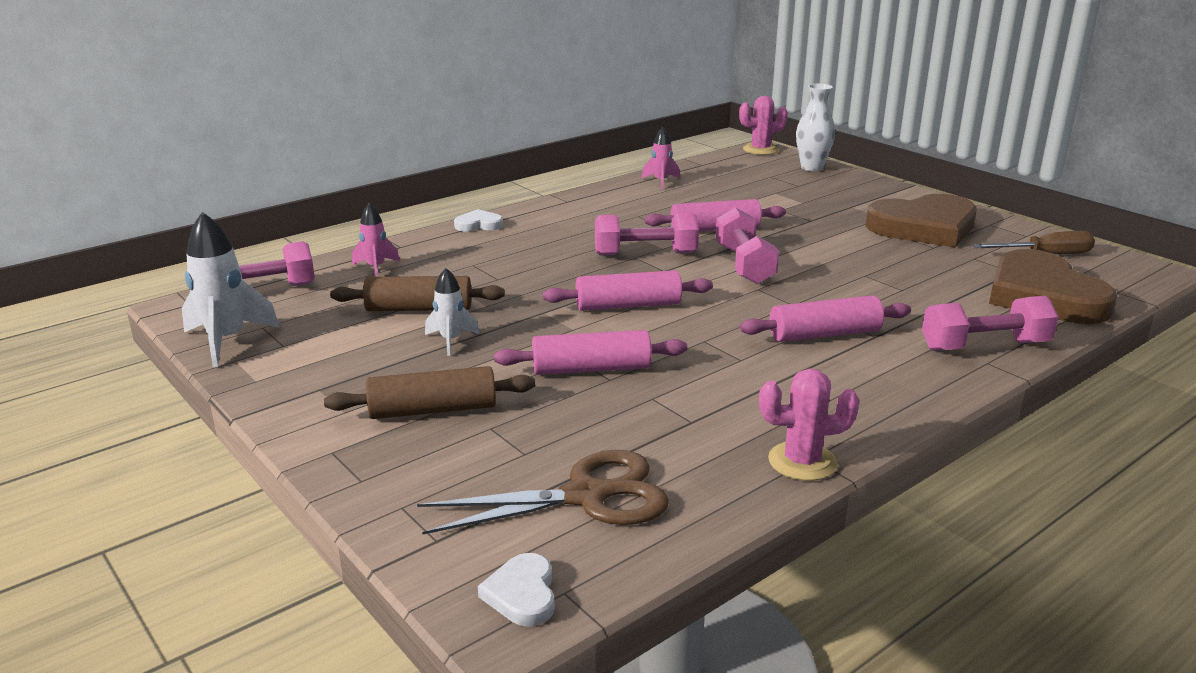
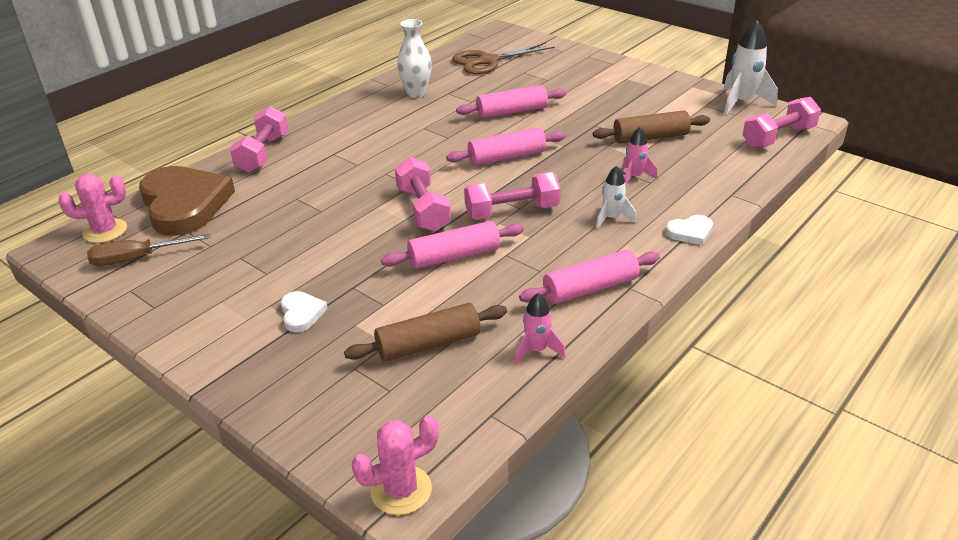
camera: 170 degrees right, 10 degrees up
brown rolling pin [324,366,535,419] -> brown rolling pin moved to [344,303,507,361]
pink rocket [352,203,400,277] -> pink rocket moved to [622,127,657,186]
white rocket [425,268,480,356] -> white rocket moved to [596,166,636,229]
white heart [478,553,554,627] -> white heart moved to [281,291,328,332]
pink rolling pin [739,295,911,342] -> pink rolling pin moved to [519,250,660,304]
pink cactus [759,369,860,481] -> pink cactus moved to [58,174,127,243]
white vase [796,84,835,171] -> white vase moved to [397,19,432,98]
brown heart [865,194,977,248] -> none
pink dumbbell [922,296,1058,351] -> pink dumbbell turned 60 degrees counterclockwise [230,106,289,173]

